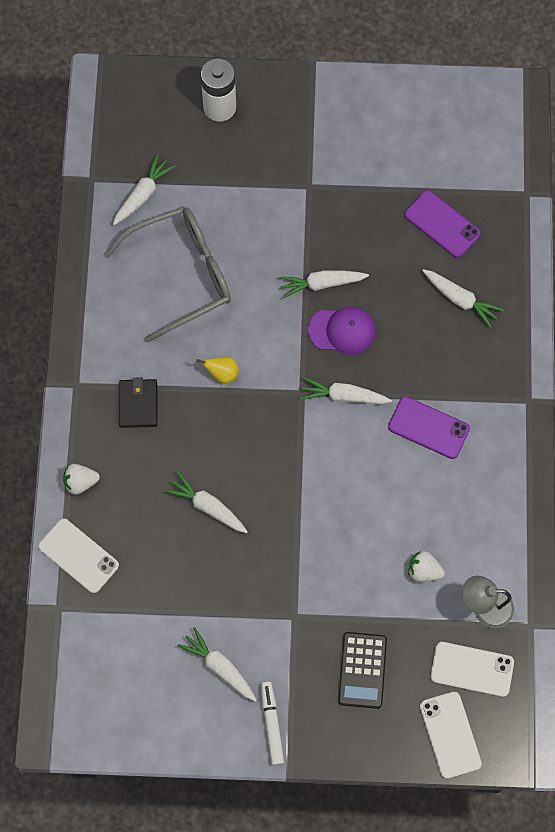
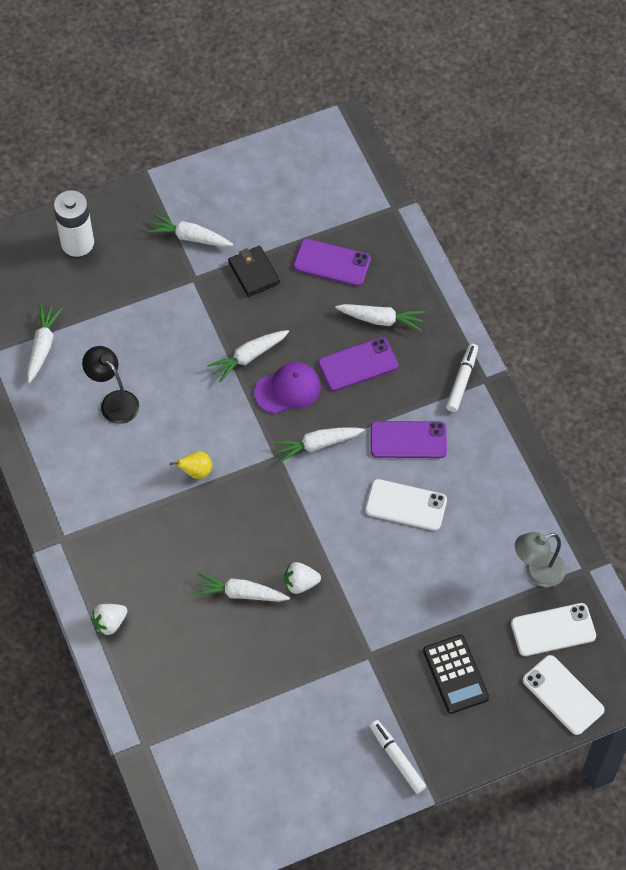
camera: 25 degrees left, 10 degrees down
white phone [38,518,119,593] -> white phone moved to [365,479,447,531]
grey glasses [105,206,231,343] -> black lamp [82,346,139,424]
black wallet [119,377,158,428] -> black wallet moved to [228,246,280,297]
white carrot [178,627,257,702] -> white carrot moved to [147,214,233,247]
white strawberry [408,551,445,582] -> white strawberry moved to [284,562,321,594]
none -> purple phone [318,337,398,391]
none -> white marker [446,344,478,412]

